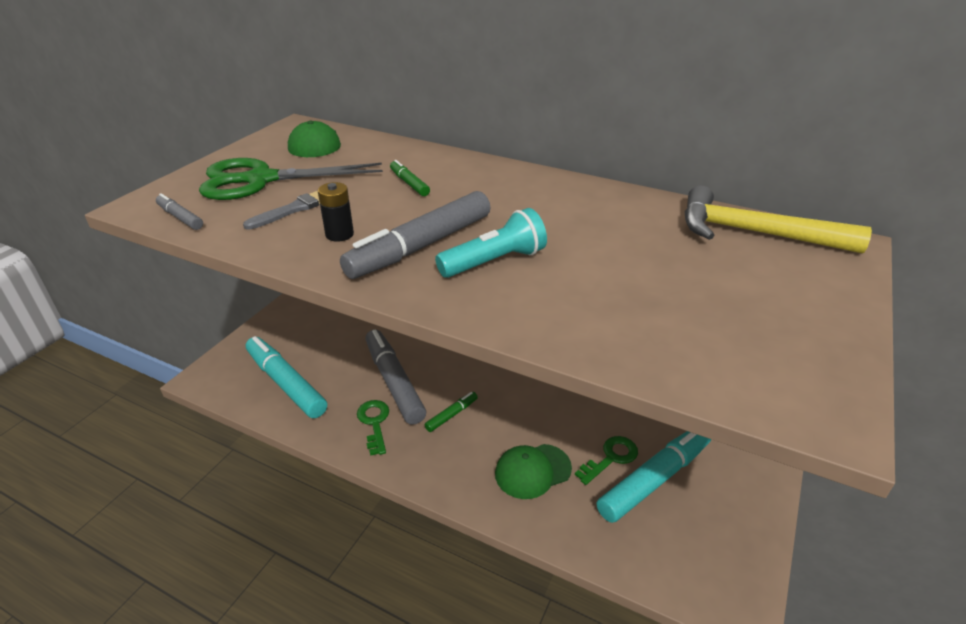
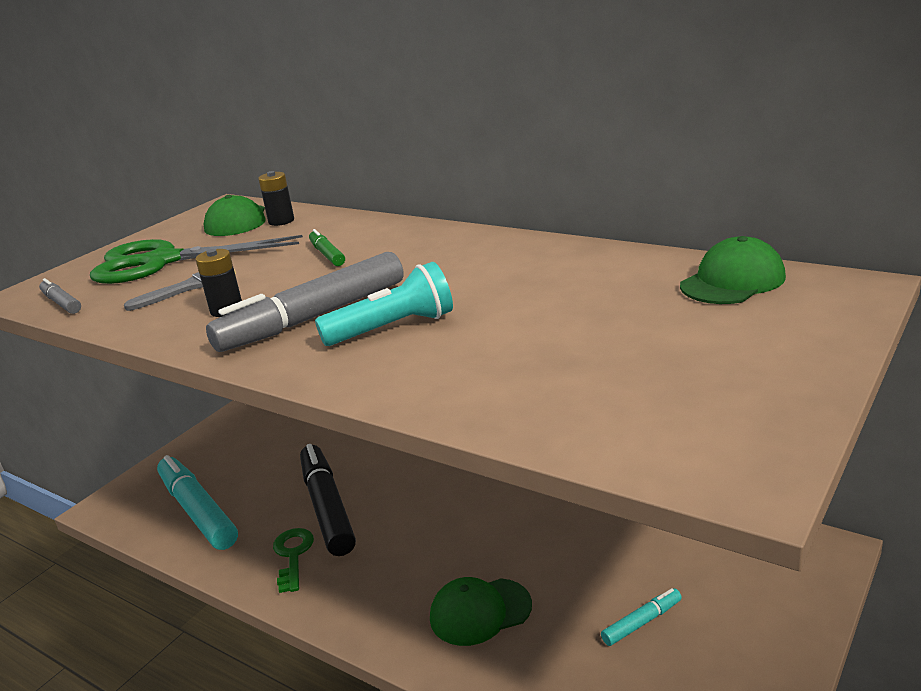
camera: 10 degrees right, 10 degrees down
grey marker [365,329,426,425] -> black marker [300,444,356,556]
green marker [425,392,478,432] -> none
green key [575,436,638,485] -> none
turquoise marker [597,431,711,523] -> turquoise marker [601,588,682,646], size x0.47
yellow hammer [684,186,872,253] -> green cap [680,236,786,304]
none -> black battery [258,171,294,226]

